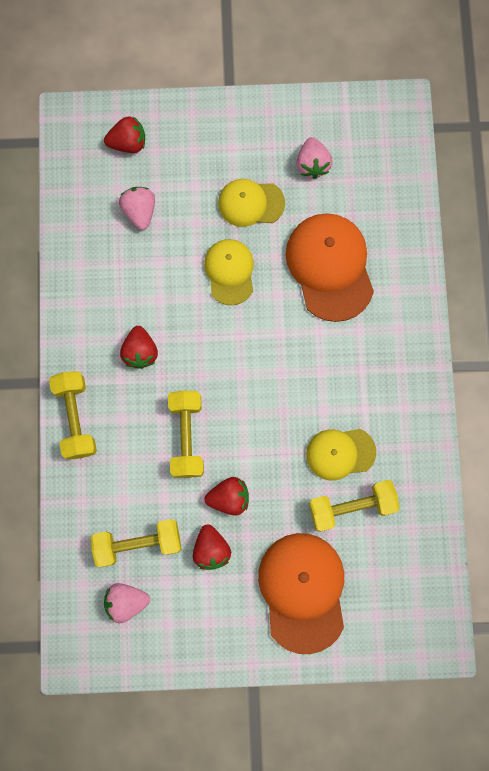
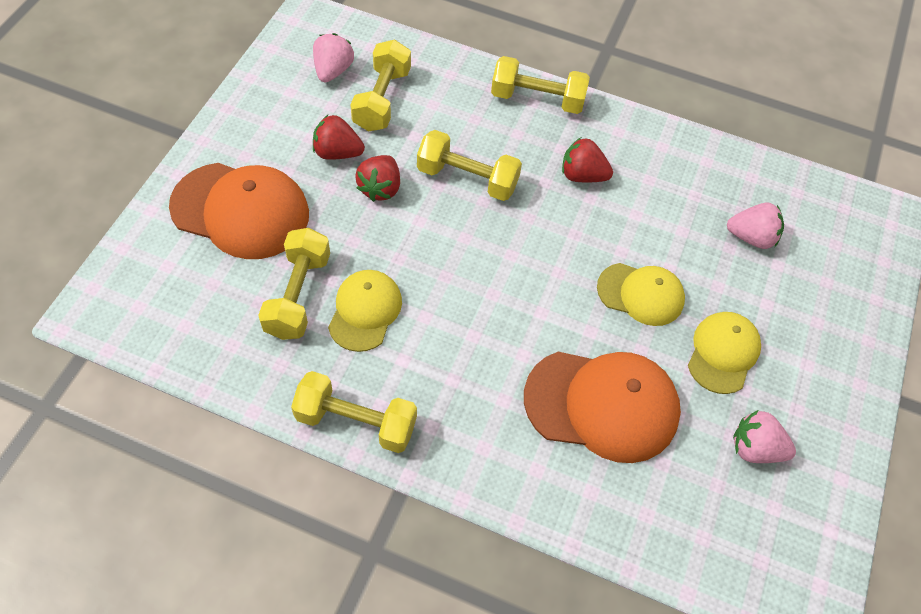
camera: 110 degrees right, 20 degrees down
red strawberry [104,116,145,153] -> none
none -> yellow dumbbell [291,371,417,453]

